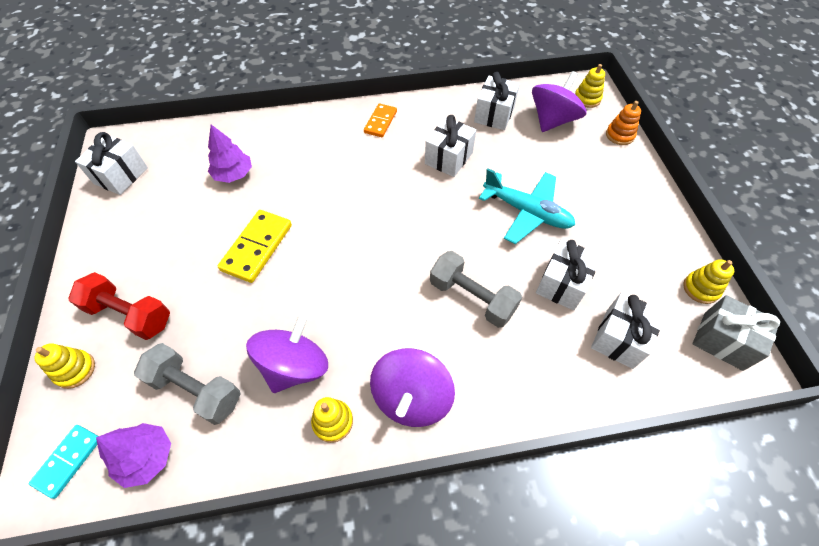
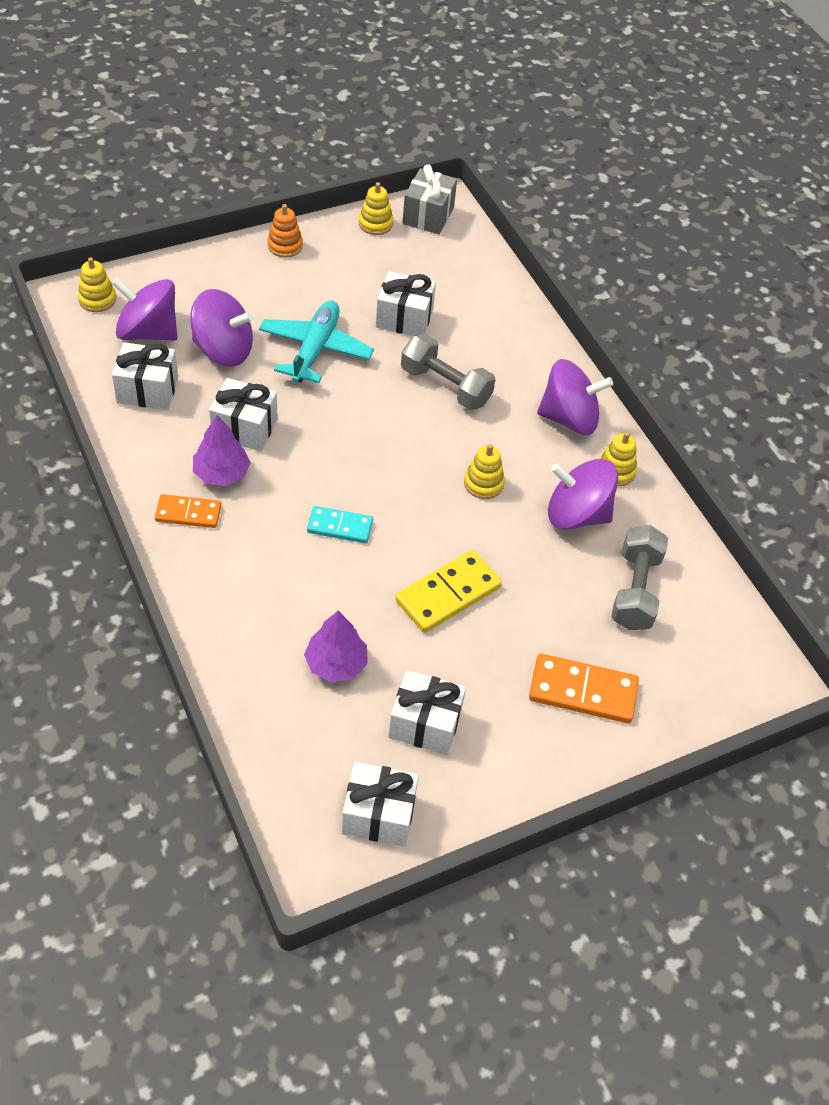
camera: 110 degrees left, 5 degrees down
turquoise domino [29,425,98,499] -> turquoise domino moved to [307,506,373,543]
yellow stacking toy [35,343,95,389] -> yellow stacking toy moved to [464,444,505,499]
red dumbbell [69,272,170,340] -> orange domino [529,654,639,723]
purple tree [96,423,171,488] -> purple tree moved to [193,415,251,486]
yellow domino [218,210,292,283] -> yellow domino turned 45 degrees counterclockwise [395,550,502,633]
grey dumbbell [430,251,522,328] -> grey dumbbell turned 75 degrees counterclockwise [401,334,496,410]
white gift [591,292,665,369] -> white gift moved to [388,670,466,755]
orange stacking toy [606,101,641,145] -> orange stacking toy moved to [267,204,303,258]
none -> purple spinning top [190,289,254,366]

